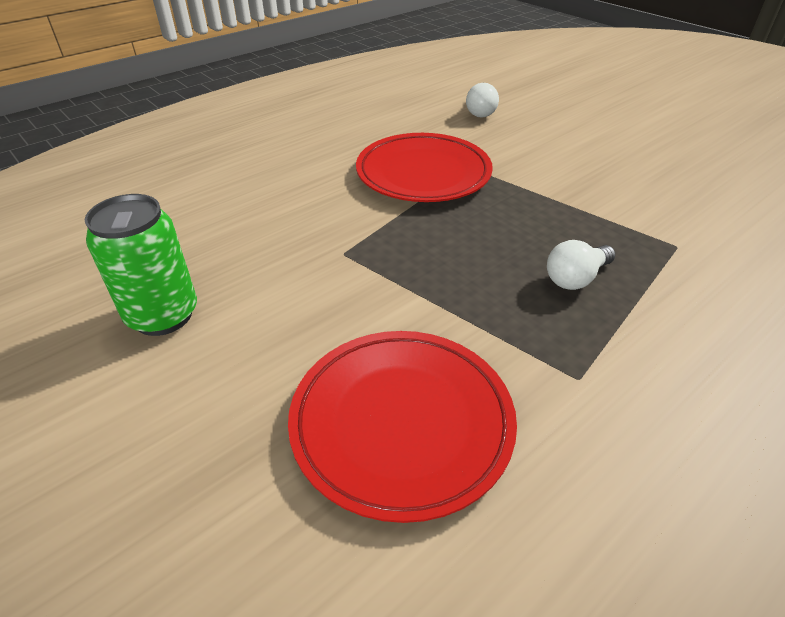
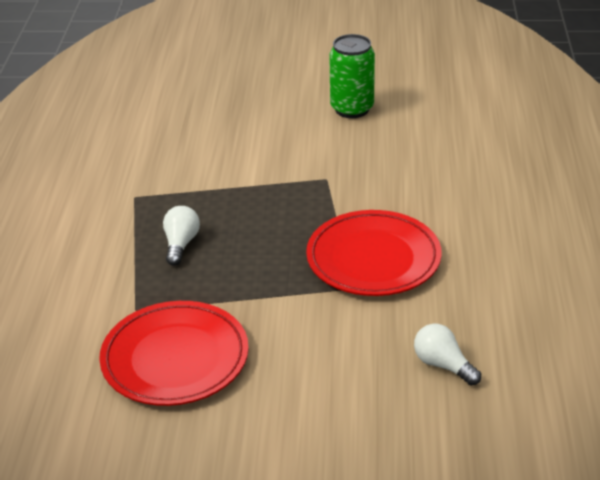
camera: 135 degrees right, 5 degrees down
red plate [288,331,517,523] -> red plate moved to [99,301,249,406]

